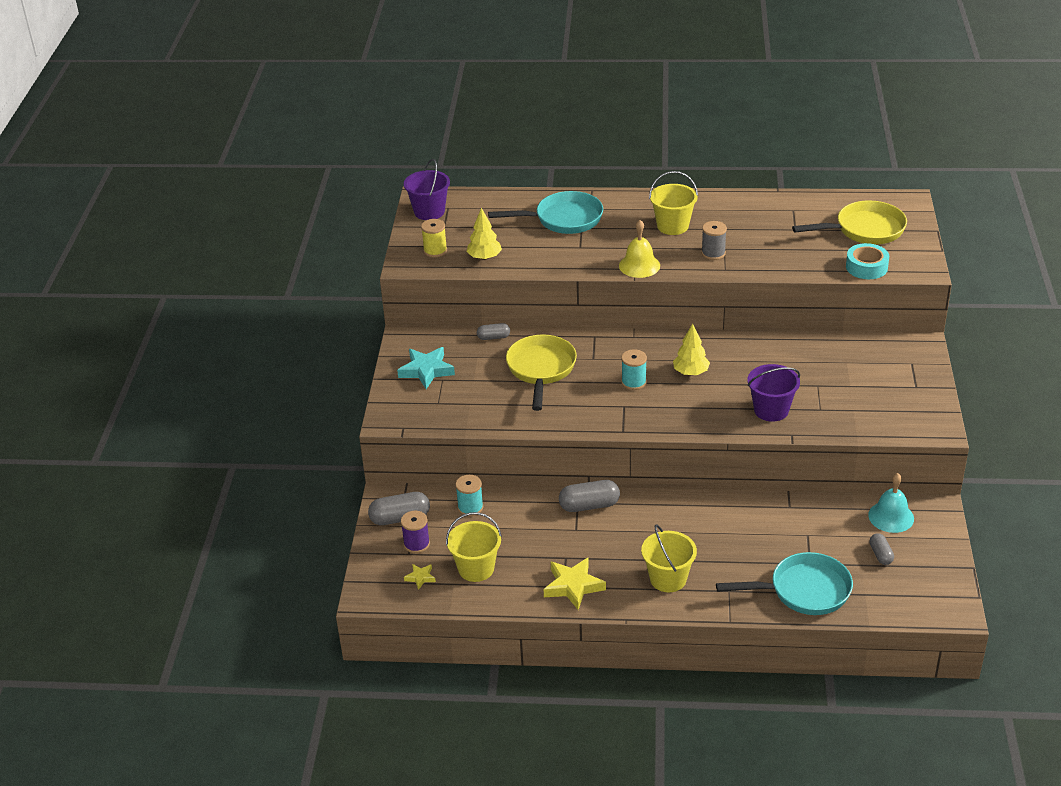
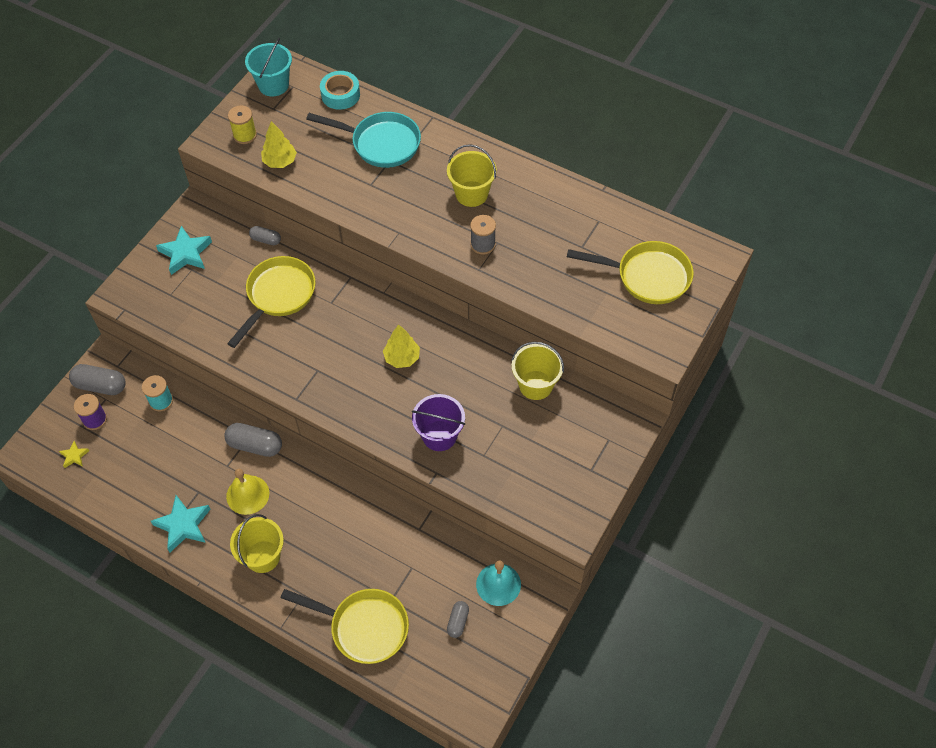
camera: 25 degrees right, 20 degrees up
purple bucket [404,159,450,220] -> turquoise bucket [245,38,292,96]
yellow bucket [446,512,502,582] -> yellow bucket moved to [511,342,564,400]
yellow star [544,558,606,610] -> turquoise star [151,495,210,552]
yellow bell [619,220,660,278] -> yellow bell moved to [226,469,269,515]
turquoise spool [621,349,647,390] -> none
turquoise pan [716,552,853,615] -> yellow pan [281,589,409,664]
turquoise tape [846,243,889,279] -> turquoise tape moved to [320,71,360,110]

